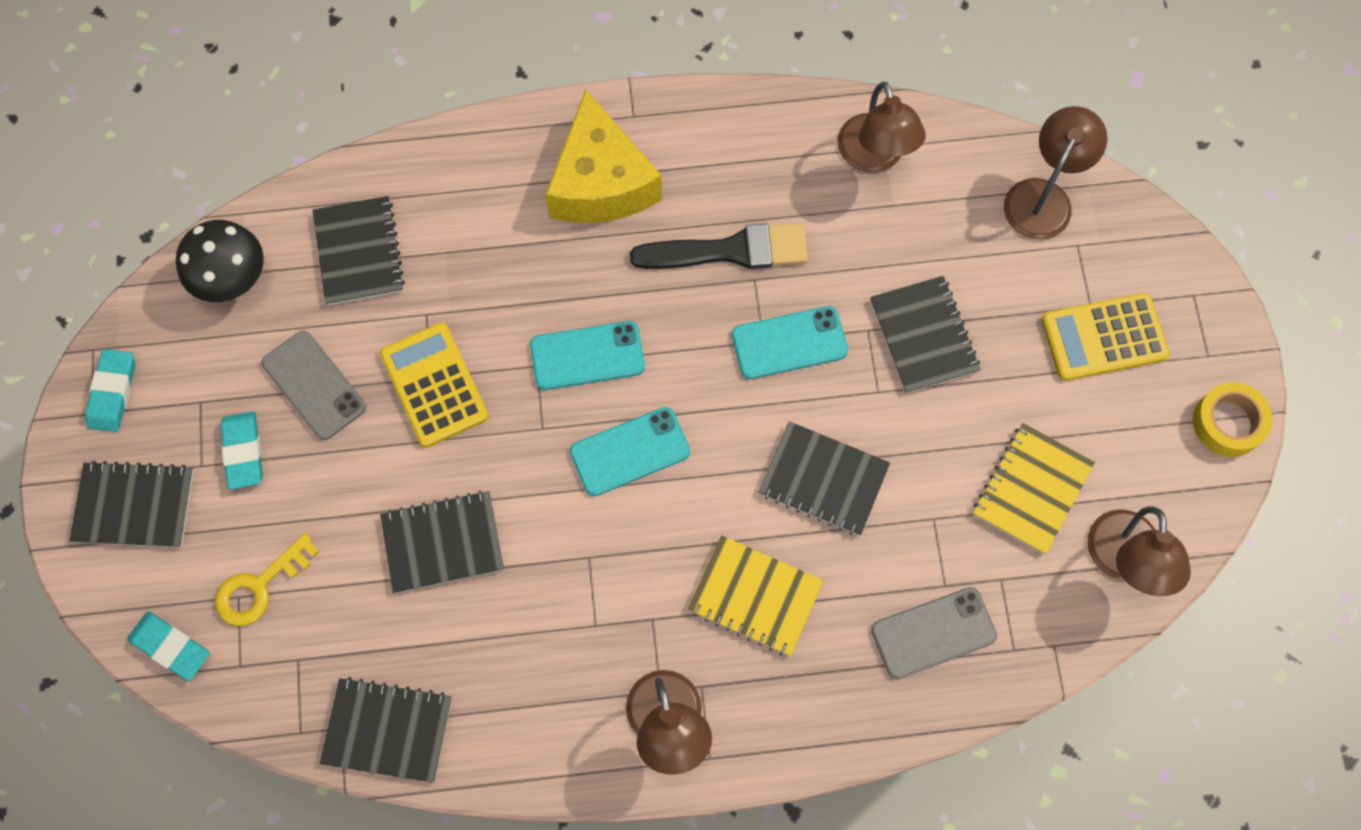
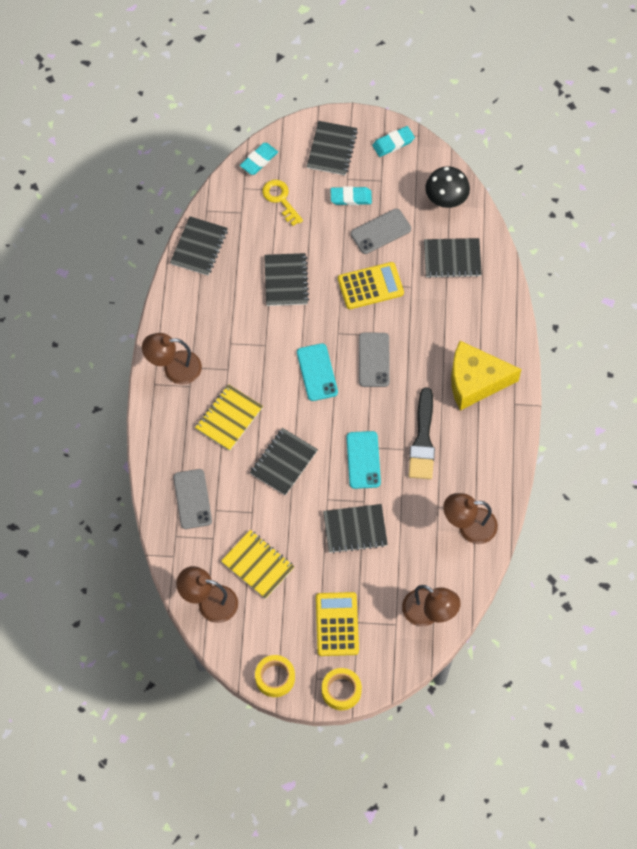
camera: 100 degrees right, 5 degrees down
turquoise eraser [85,349,135,432] -> turquoise eraser turned 45 degrees counterclockwise [372,126,415,157]
turquoise phone [530,321,645,390] -> grey phone [359,333,390,387]
none -> yellow tape [322,668,362,710]

